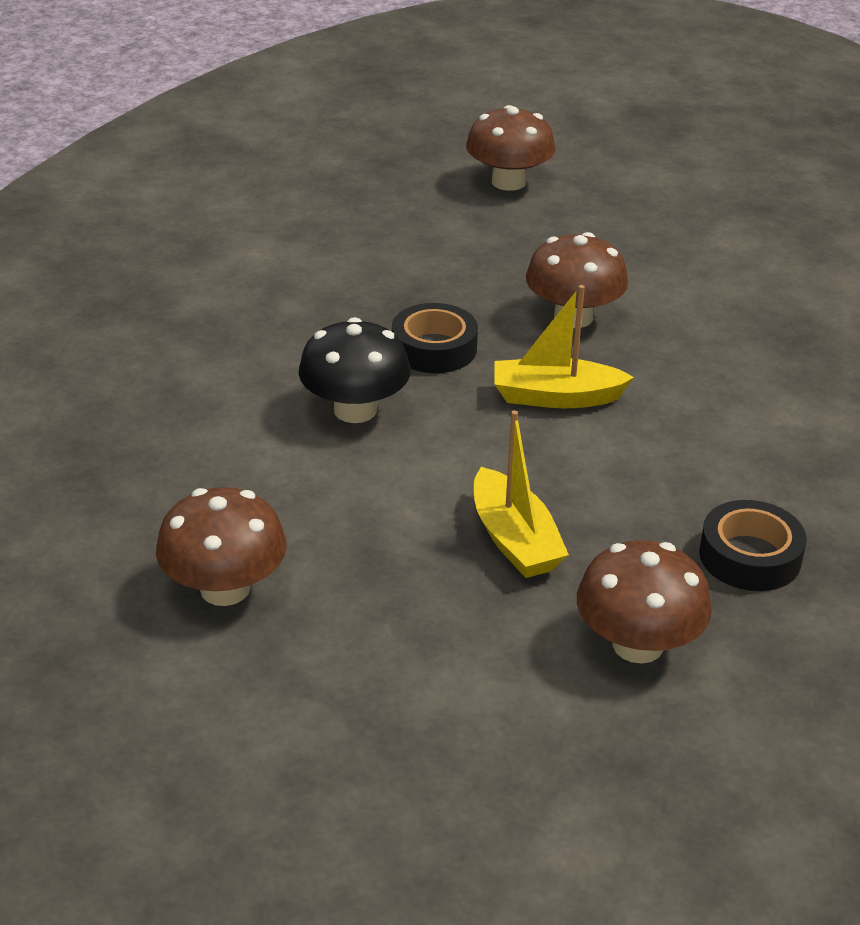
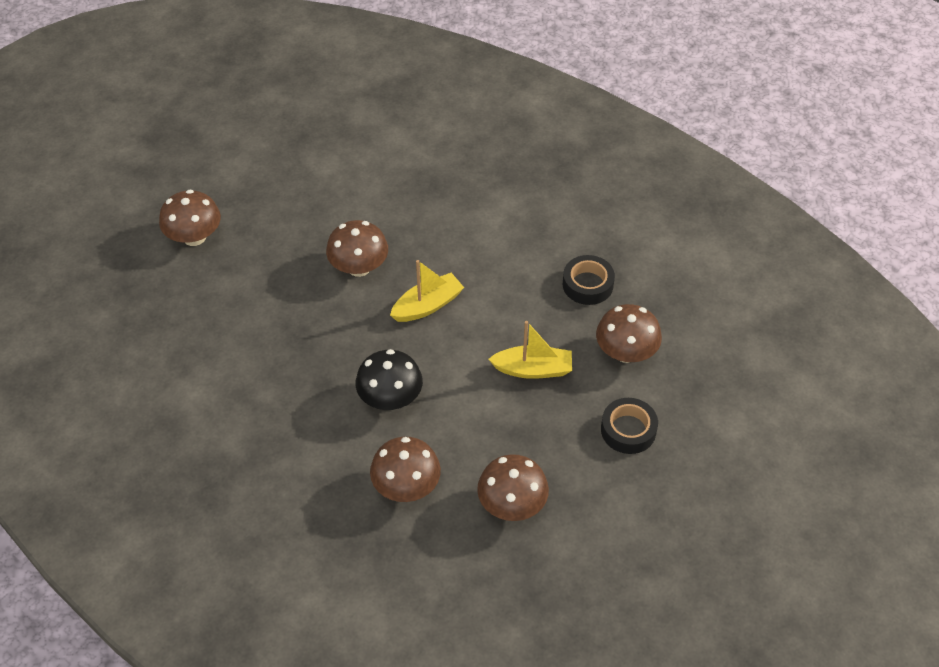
camera: 65 degrees left, 15 degrees up
black tape [392,303,478,373] -> black tape moved to [601,398,658,454]
yellow boat [494,285,634,408] -> yellow boat turned 150 degrees counterclockwise [390,260,464,322]
none -> brown mushroom [370,437,441,502]

